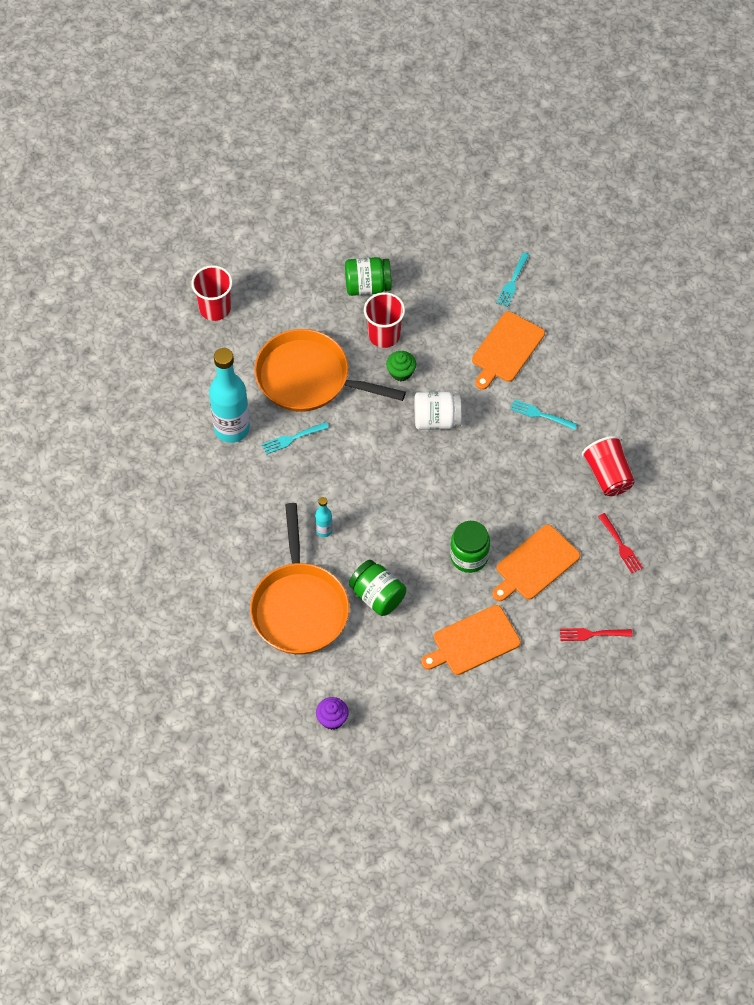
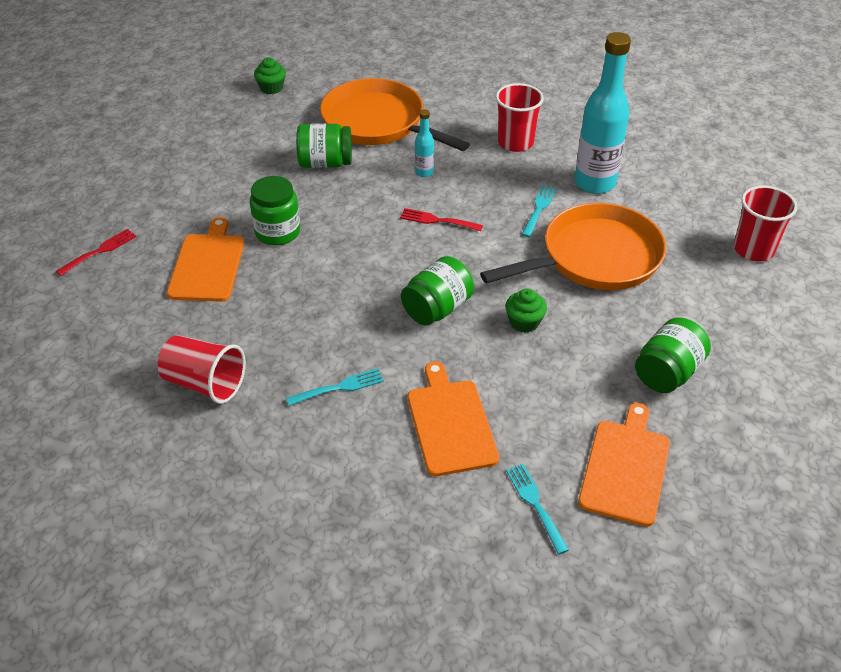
camera: 135 degrees right, 15 degrees down
purple cupcake [316,697,349,730] -> green cupcake [254,57,286,94]
red cup [364,292,405,348] -> red cup moved to [496,83,544,152]
white jar [414,391,462,430] -> green jar [401,256,474,326]
orange cutting board [421,605,521,675] -> orange cutting board moved to [578,403,670,527]
red fork [598,513,643,573] -> red fork moved to [400,208,483,231]

